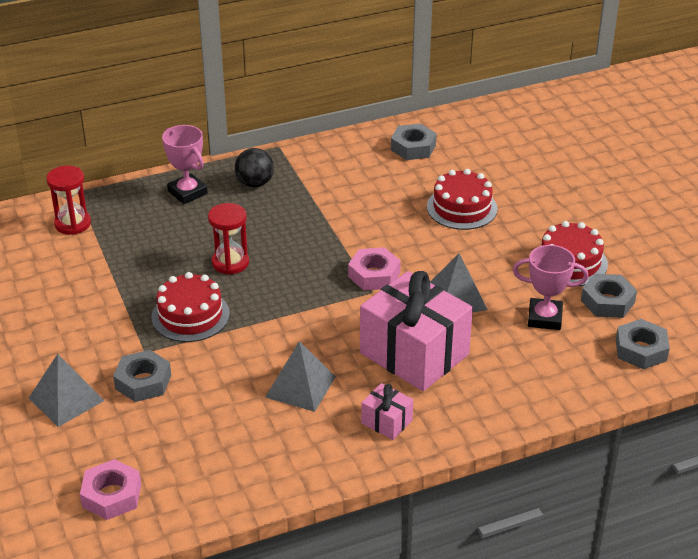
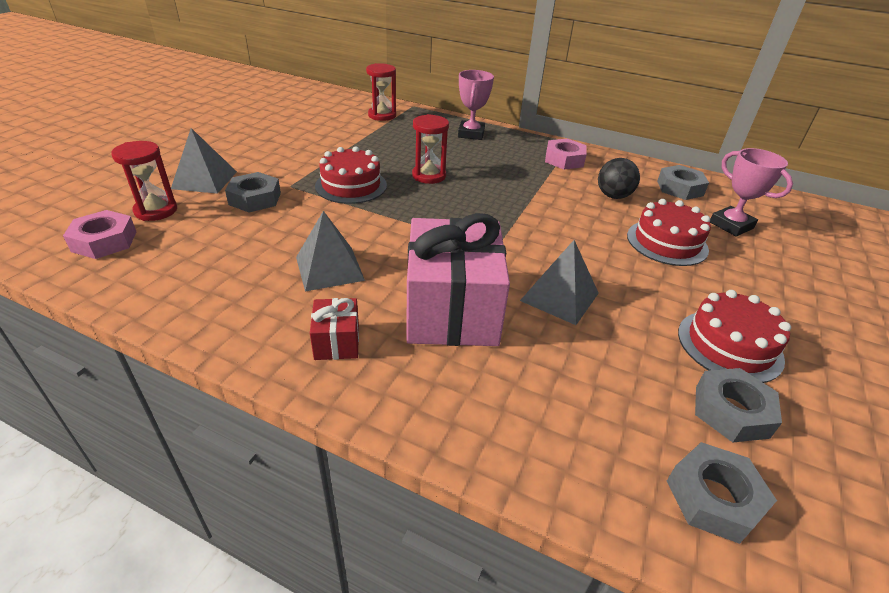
camera: 45 degrees right, 0 degrees up
black ball [235,148,274,187] -> black ball moved to [598,158,640,199]
pink nut [348,247,401,291] -> pink nut moved to [545,139,587,170]
pink gift [361,383,413,440] -> red gift [310,298,359,360]
pink trophy [513,245,588,330] -> pink trophy moved to [710,148,793,237]
none -> red hourglass [111,141,177,221]

